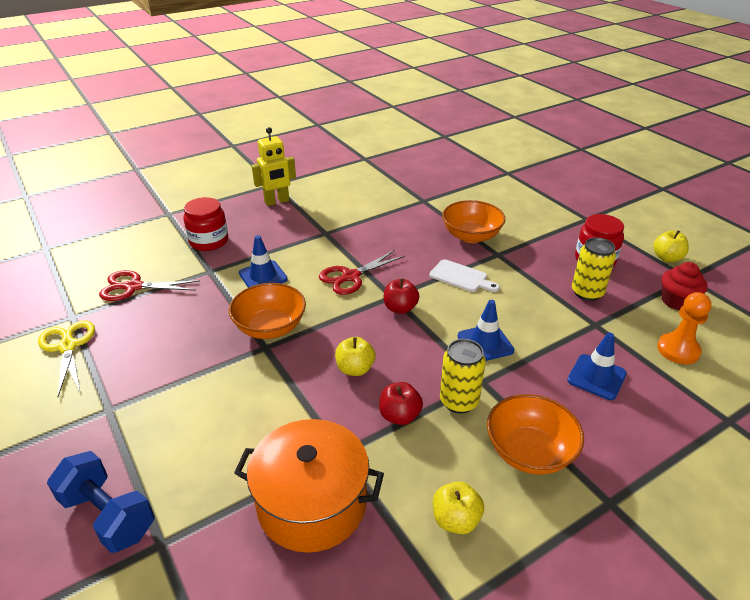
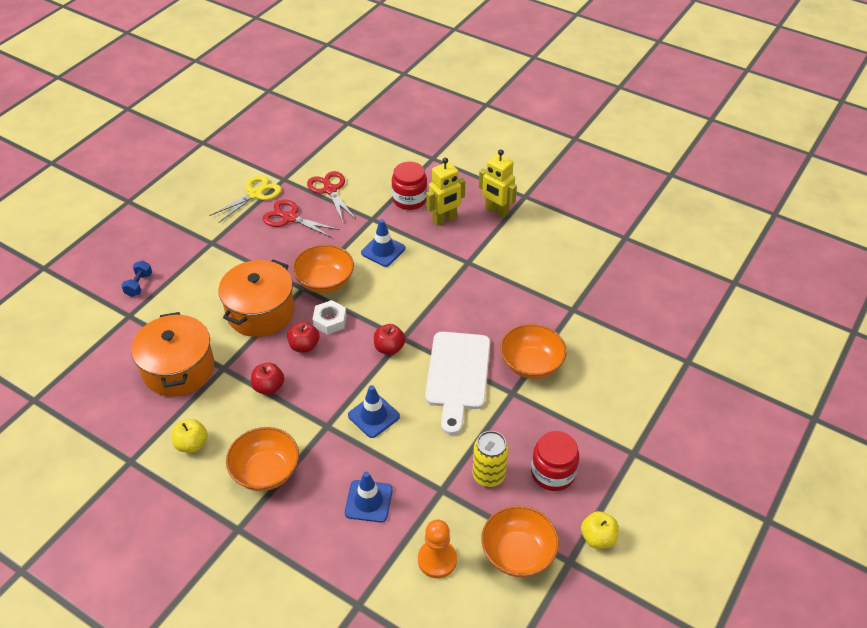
camera: 65 degrees right, 10 degrees up
blue dumbbell [47,451,154,553] -> blue dumbbell [121,261,152,297], size x0.57
red scissors [319,250,405,295] -> red scissors moved to [263,199,339,238]
yellow apple [335,337,375,376] -> red apple [287,322,319,352]
white cutting board [429,259,500,292] -> white cutting board [425,332,490,435], size x1.82
yellow can [440,339,486,414] -> none
red cupcake [661,262,707,310] -> orange bowl [481,505,559,577]
none -> orange pot [218,259,295,337]
none -> white nut [312,300,347,335]
none -> yellow robot [426,158,465,226]

